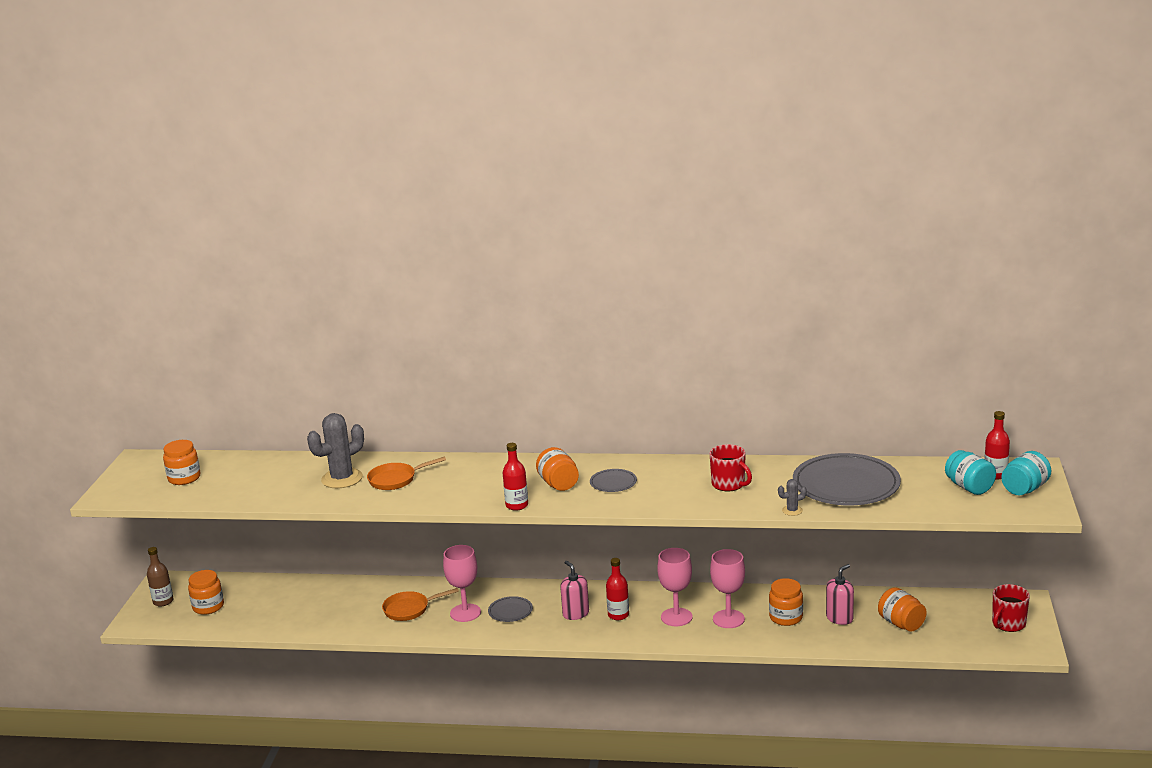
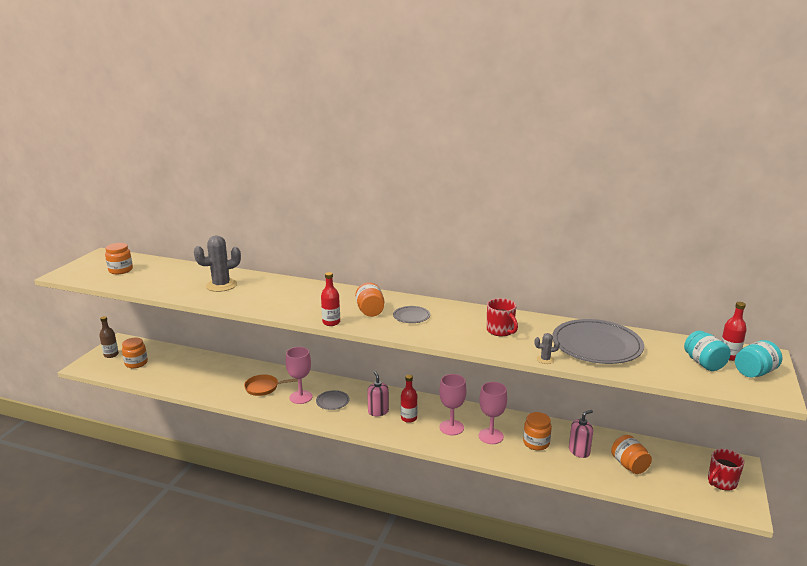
camera: 10 degrees right, 0 degrees up
orange pan [367,457,446,490] -> none

